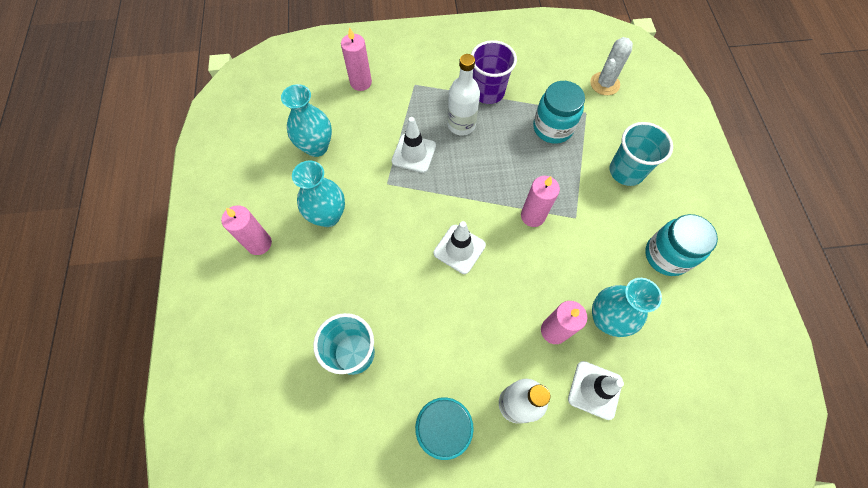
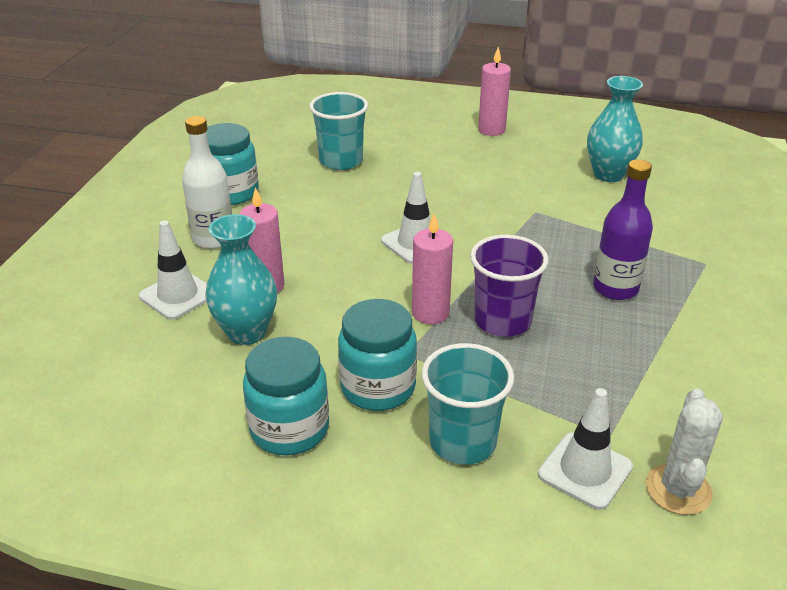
camera: 110 degrees right, 30 degrees down
turquoise vase [292,161,345,227] -> none
pink candle [341,27,372,91] -> none
white traffic cone [392,117,436,173] -> white traffic cone moved to [538,388,633,510]
white bottle [448,54,480,136] -> purple bottle [593,159,653,300]
purple cup [471,40,517,104] -> purple cup moved to [470,235,549,337]
turquoise jar [533,81,585,144] -> turquoise jar moved to [338,299,417,411]
white cactus [590,37,633,95] -> white cactus turned 45 degrees clockwise [646,389,723,515]

